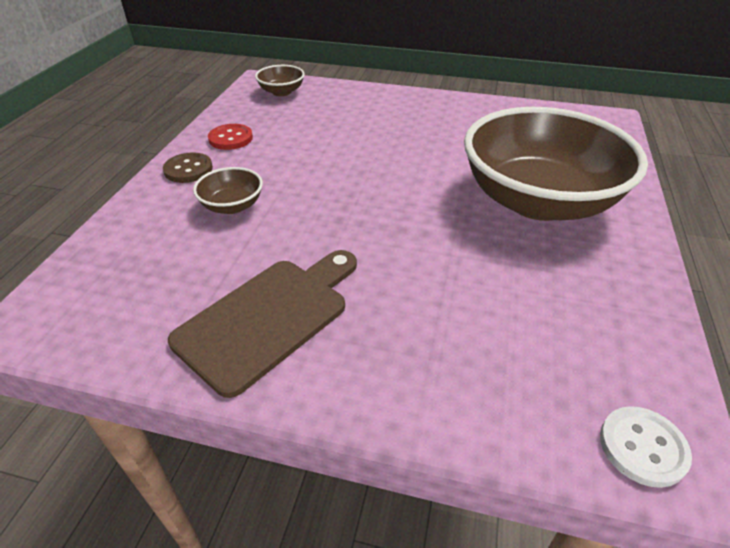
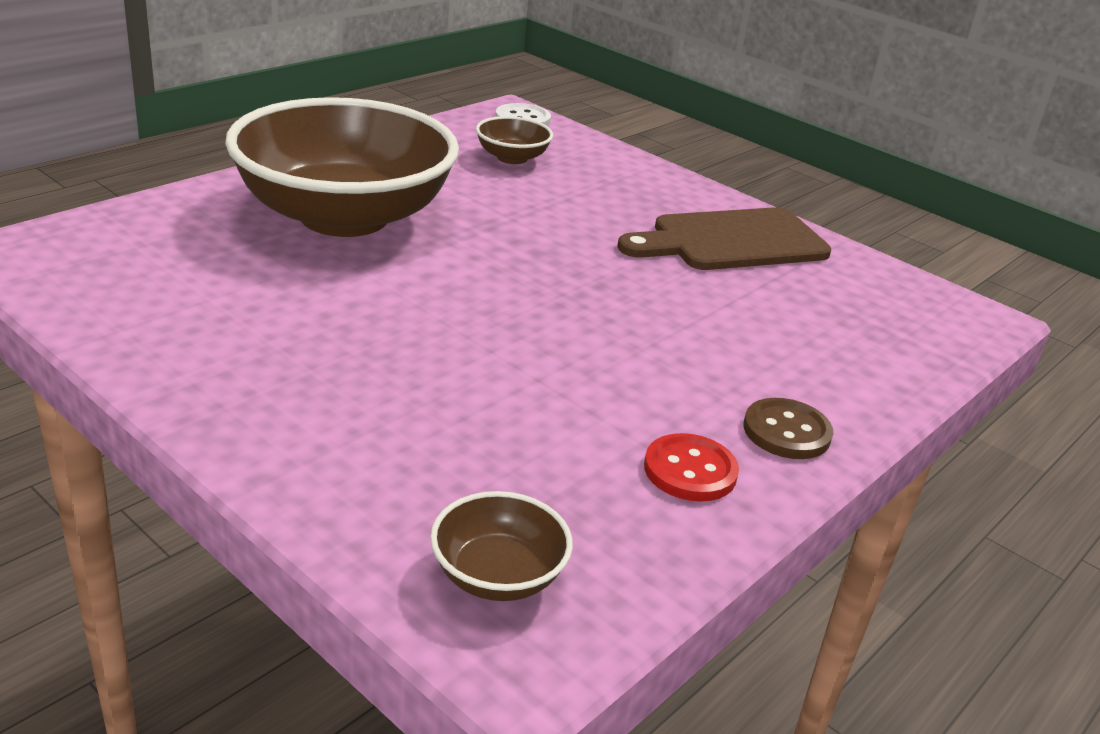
camera: 155 degrees left, 10 degrees down
brown bowl [193,167,263,214] -> brown bowl moved to [476,116,553,164]

